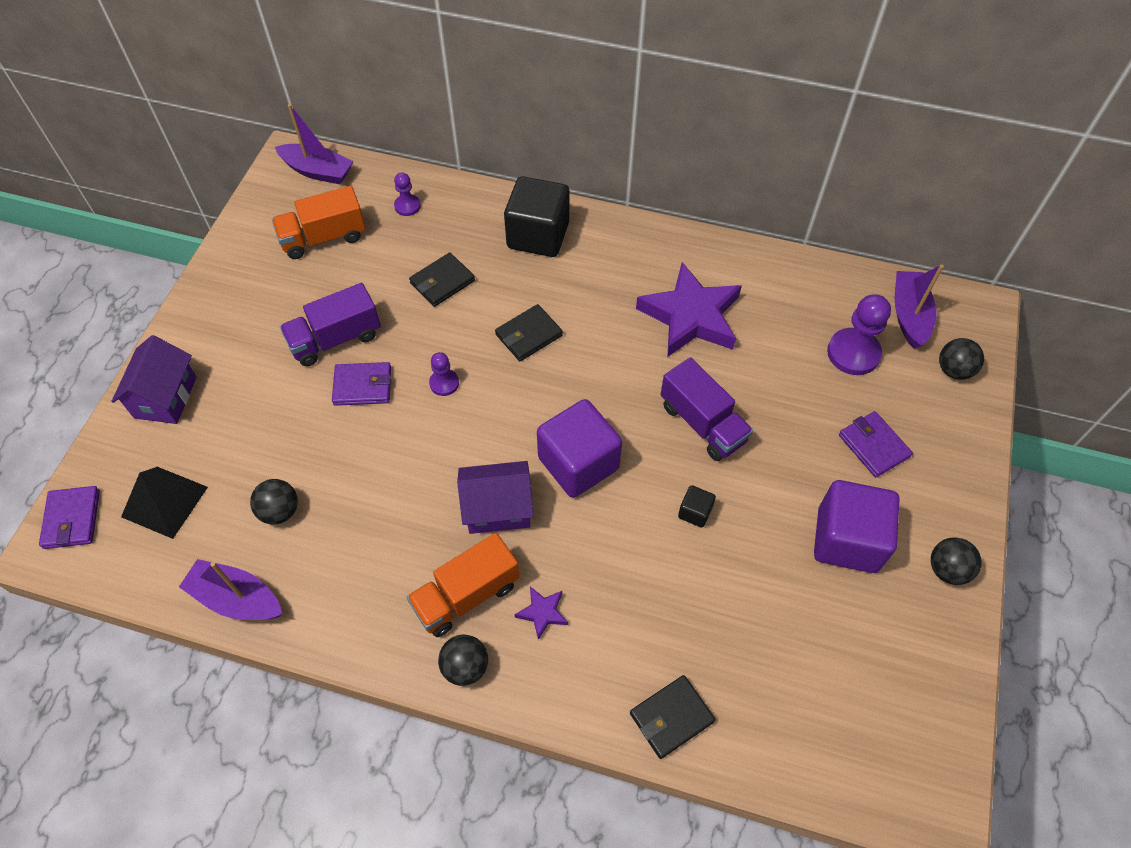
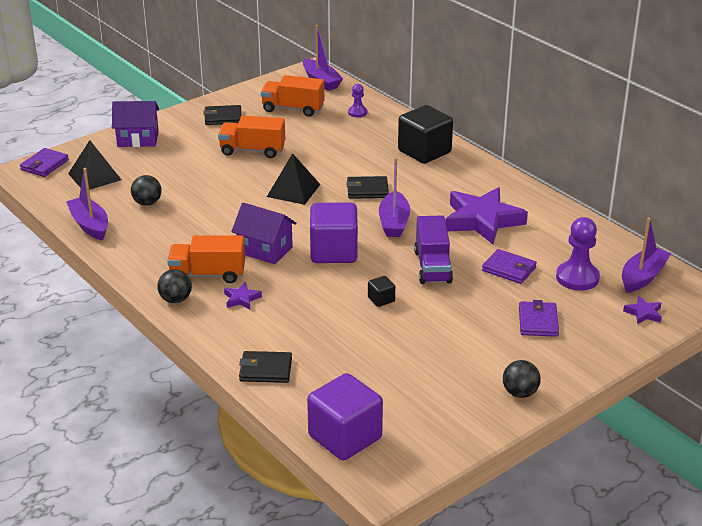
camera: 35 degrees right, 25 degrees down
purple house [111,335,197,424] -> purple house turned 45 degrees clockwise [112,101,159,147]
purple truck [280,283,381,366] -> orange truck [218,116,285,158]
purple wallet [332,362,391,406] -> purple wallet moved to [482,249,537,284]
black wallet [409,252,475,307] -> black wallet moved to [204,105,242,125]
purple pawn [429,352,459,396] -> black pyramid [267,153,321,205]
purple cube [814,480,899,573] -> purple cube moved to [307,373,383,461]
black ball [939,338,984,380] -> purple star [623,296,662,324]
none -> purple boat [379,157,410,237]

